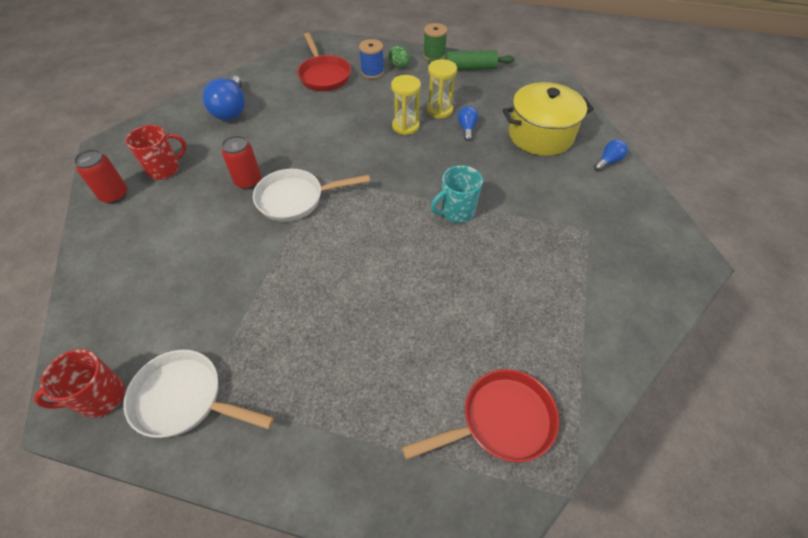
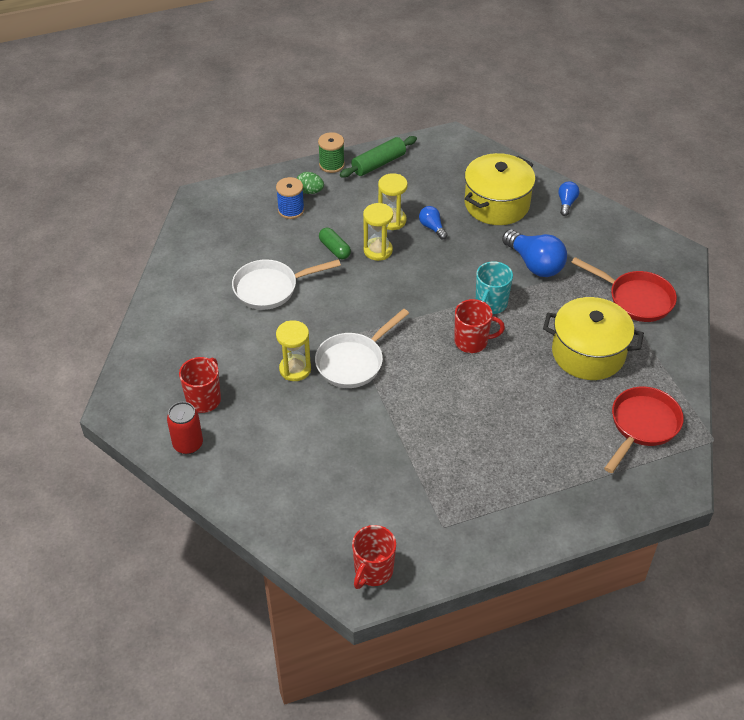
camera: 35 degrees left, 5 degrees down
white pan [123,350,274,438] -> white pan moved to [232,259,341,310]
blue light bulb [202,75,245,120] -> blue light bulb moved to [502,229,567,277]
red can [221,135,261,190] -> yellow hourglass [276,320,311,381]
red pan [297,33,351,91] -> red pan moved to [571,257,677,322]
none -> green capsule [319,228,351,259]
none -> red mug [454,299,505,353]
none -> yellow pot [543,297,644,380]

